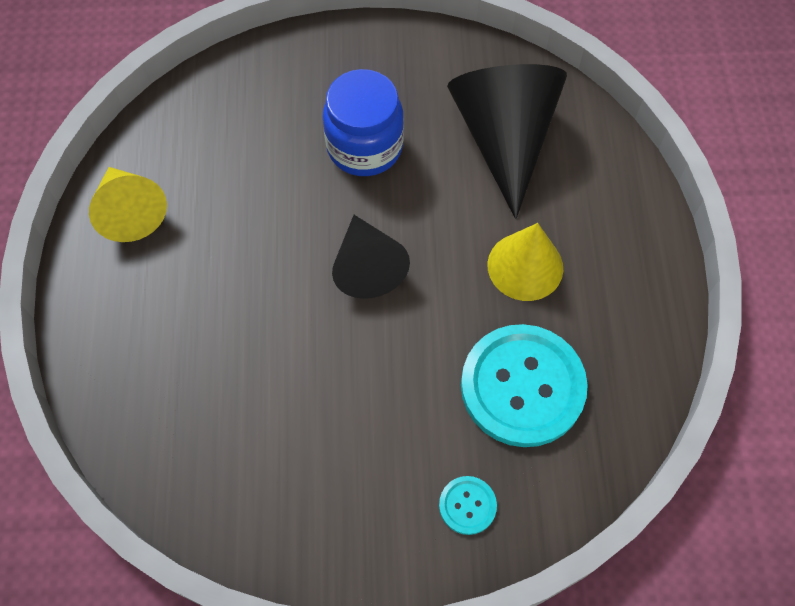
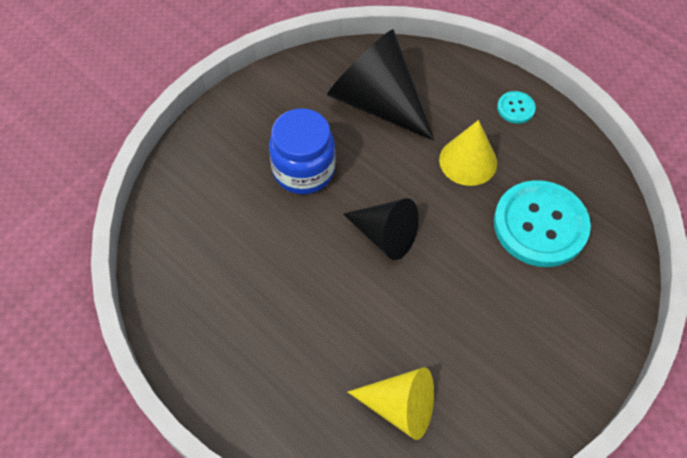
camera: 45 degrees left, 5 degrees down
yellow cone [89,167,167,242] -> yellow cone moved to [348,367,434,440]
turquoise button [439,476,497,535] -> turquoise button moved to [497,91,536,123]

